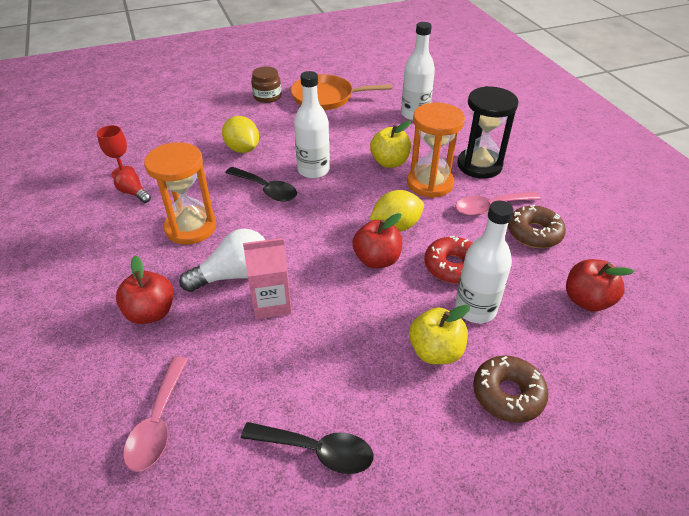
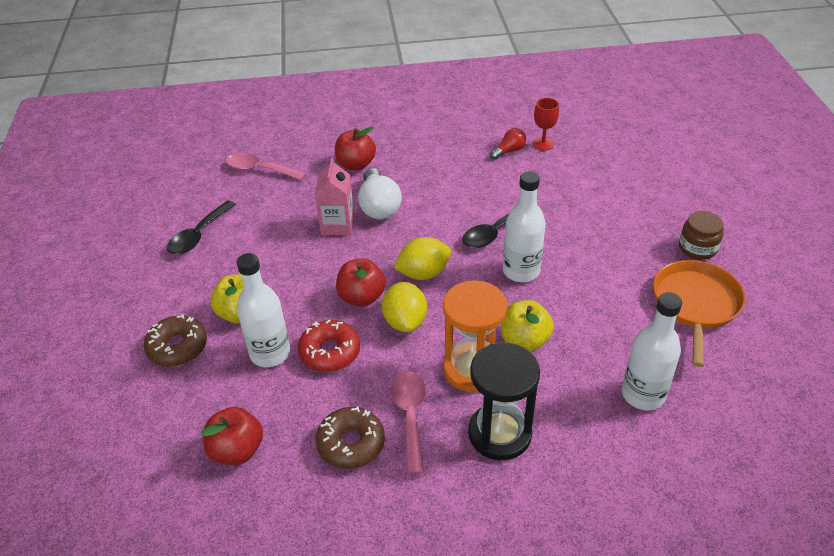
camera: 105 degrees right, 0 degrees up
orange hourglass [144,142,216,244] -> none
yellow lemon [222,116,259,153] -> yellow lemon moved to [394,237,451,280]

